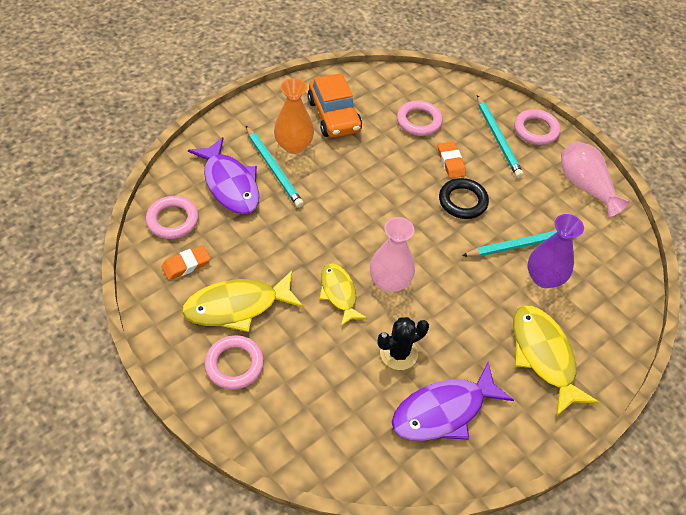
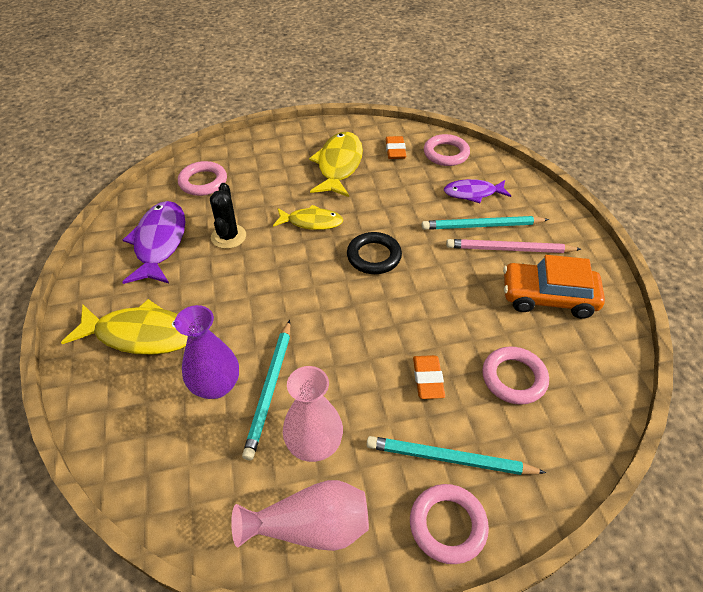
camera: 120 degrees right, 5 degrees down
purple fish [188,137,259,214] -> purple fish [444,179,511,203], size x0.63
pink ring [205,335,264,390] -> pink ring moved to [178,161,227,196]
orange vase [274,78,314,154] -> pink pencil [446,239,581,253]
pink vase [370,217,415,292] -> pink vase moved to [283,366,343,462]
orange eraser [438,142,466,179] -> orange eraser turned 75 degrees clockwise [413,355,445,399]
black ring [439,178,489,219] -> black ring moved to [347,232,402,274]

